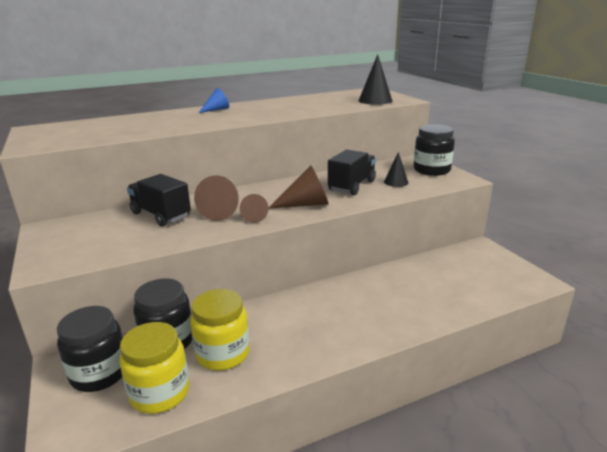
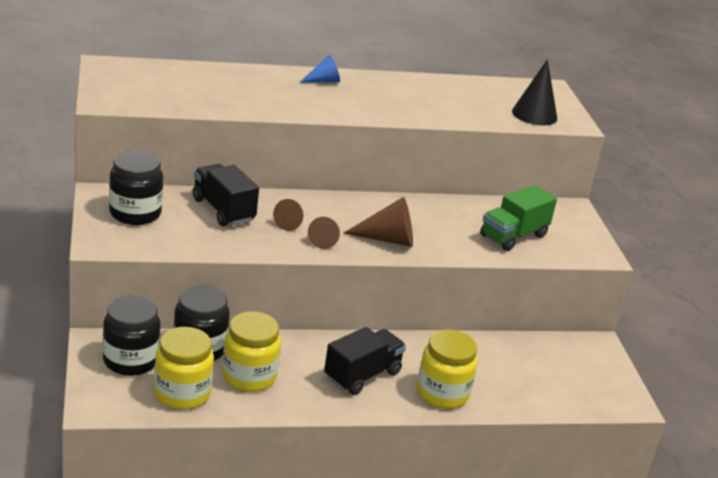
camera: 10 degrees right, 5 degrees up
brown cone [194,175,239,221] -> brown cone [273,199,303,231], size x0.63
black truck [328,150,376,195] -> black truck moved to [324,327,406,395]
black cone [384,152,408,187] -> green truck [480,185,557,251]
black jar [414,124,455,176] -> black jar moved to [109,150,163,225]
none -> yellow jar [417,329,477,409]

